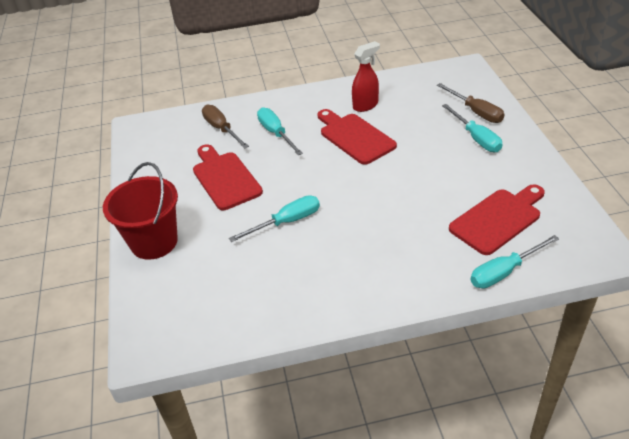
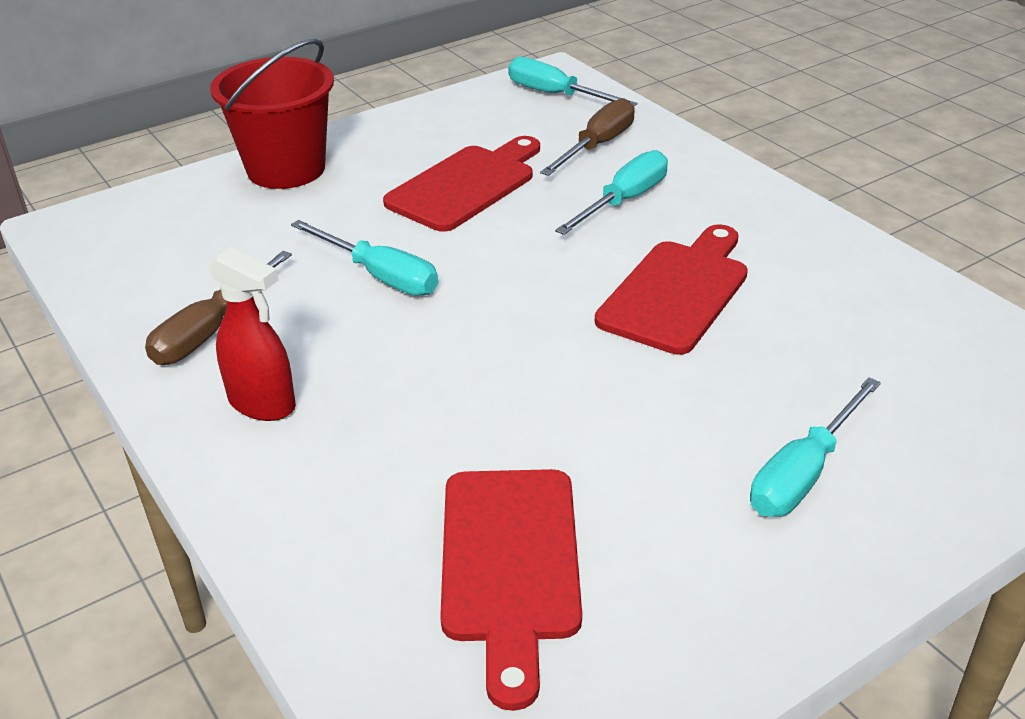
camera: 65 degrees right, 5 degrees down
red spray bottle [352,41,380,112] -> red spray bottle moved to [208,247,296,421]
brown screwdriver [437,83,504,123] -> brown screwdriver moved to [145,251,292,365]
red cutting board [449,184,545,255] -> red cutting board turned 60 degrees clockwise [440,469,582,711]
turquoise screwdriver [470,235,559,289] -> turquoise screwdriver moved to [508,57,637,106]

